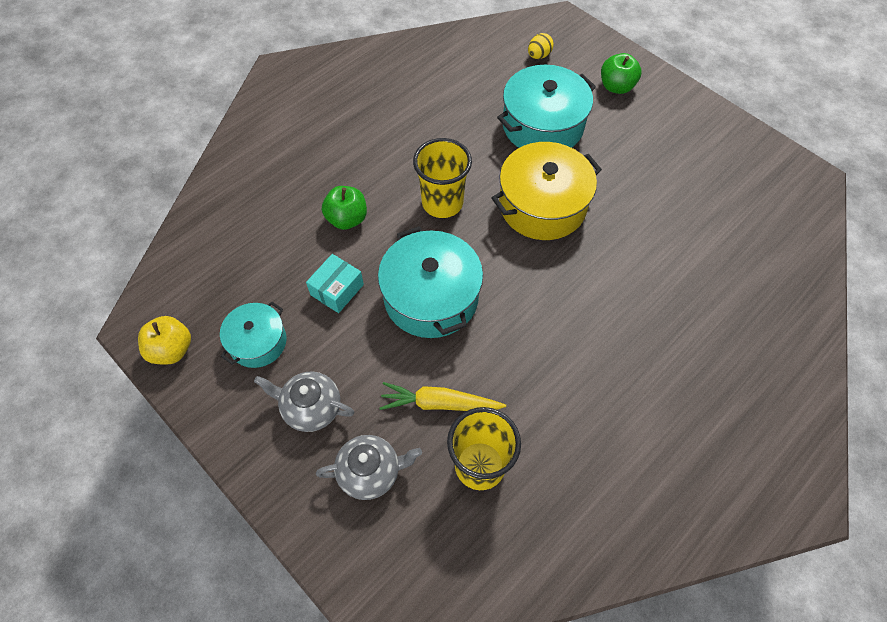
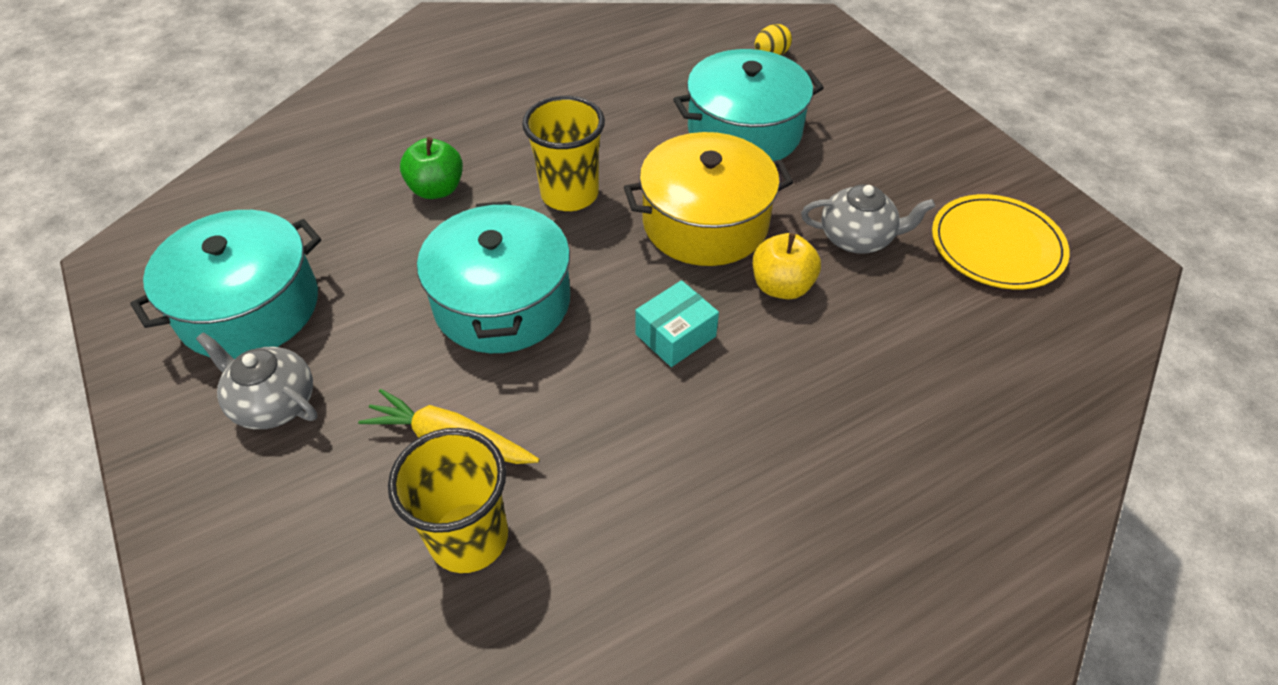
camera: 15 degrees right, 10 degrees down
yellow apple [138,316,191,364] -> yellow apple moved to [753,233,821,299]
turquoise pot [220,302,286,368] -> turquoise pot [130,210,321,359], size x1.70
turquoise box [306,254,364,313] -> turquoise box moved to [635,280,719,367]
grey teapot [316,435,422,500] -> grey teapot moved to [801,184,935,254]
green apple [601,53,642,94] -> none
none -> yellow plate [932,194,1070,290]

